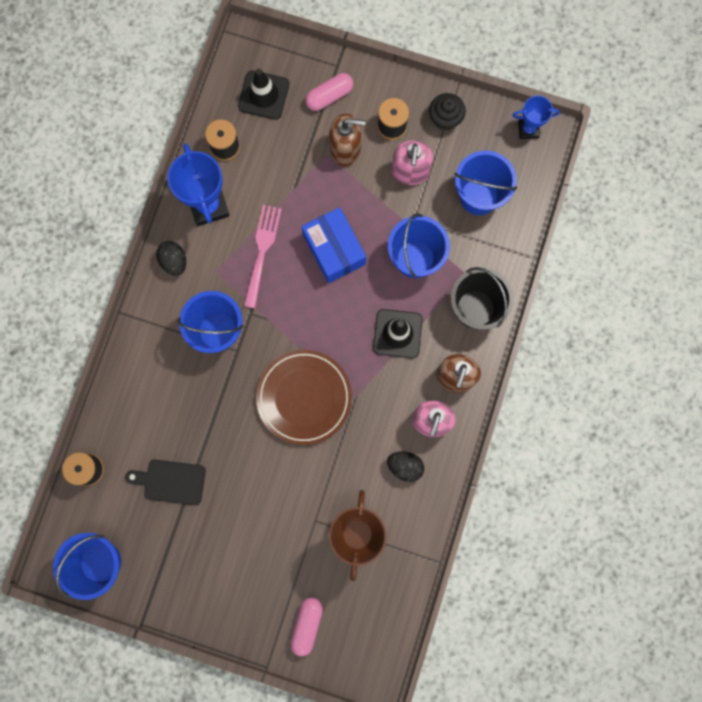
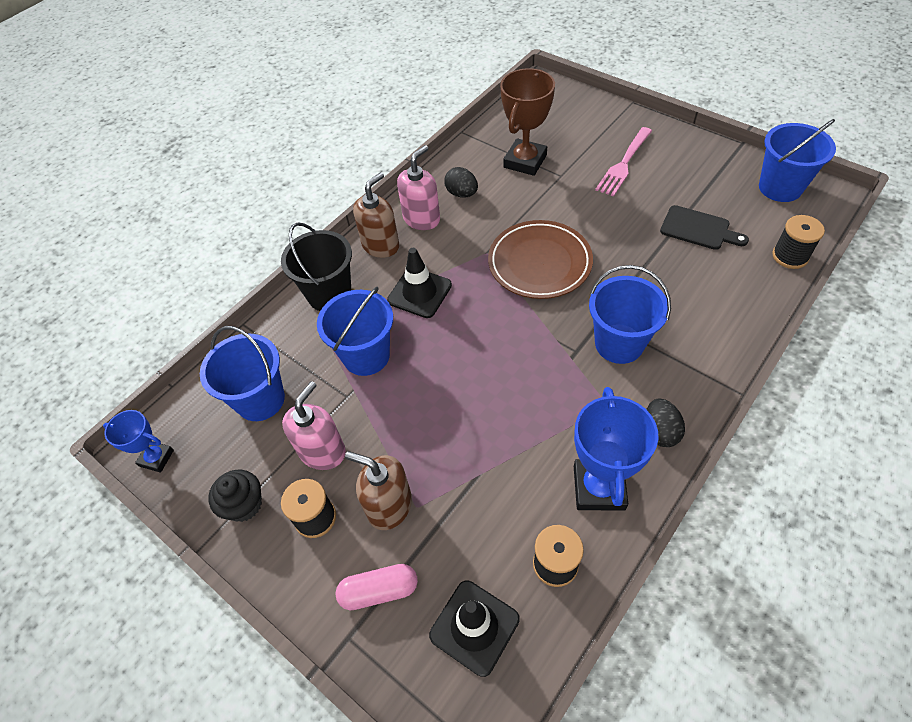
camera: 155 degrees left, 25 degrees down
pink fork [244,205,282,308] -> pink fork moved to [595,127,652,197]
pink capsule [290,597,323,657] -> none
blue box [301,207,366,283] -> none

